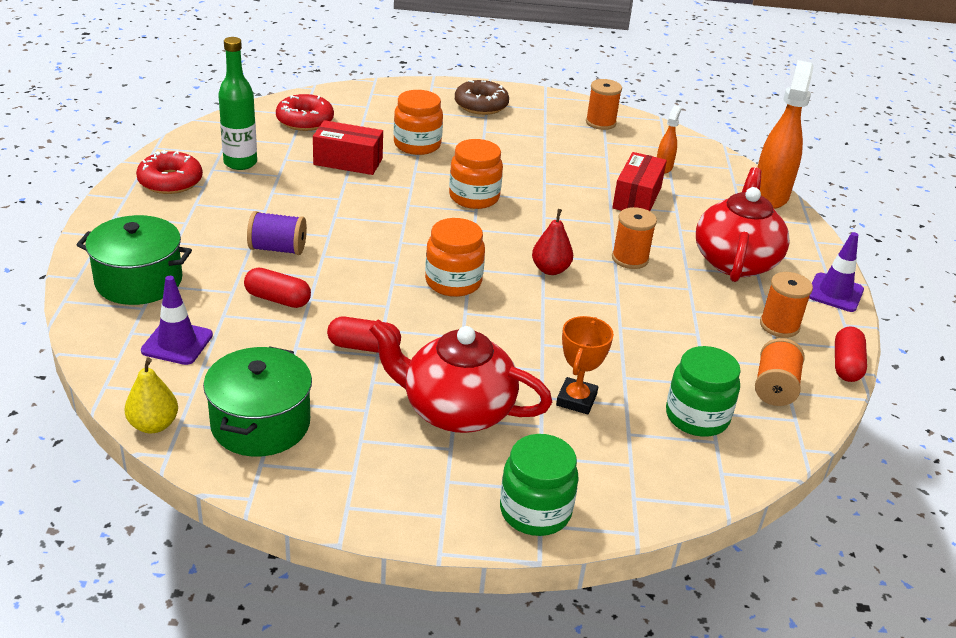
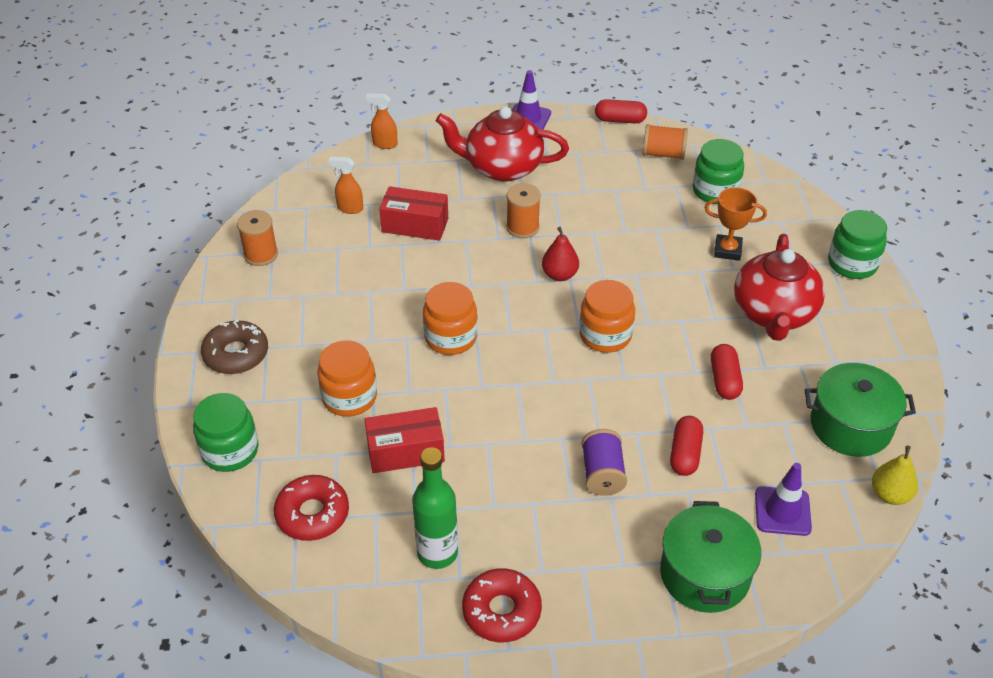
camera: 95 degrees left, 10 degrees up
red box [313,120,383,175] -> red box turned 75 degrees clockwise [365,407,445,473]
orange spray bottle [757,60,814,209] -> orange spray bottle [366,94,398,149], size x0.48
orange spool [760,272,813,338] -> none
none -> green jar [193,393,258,472]

